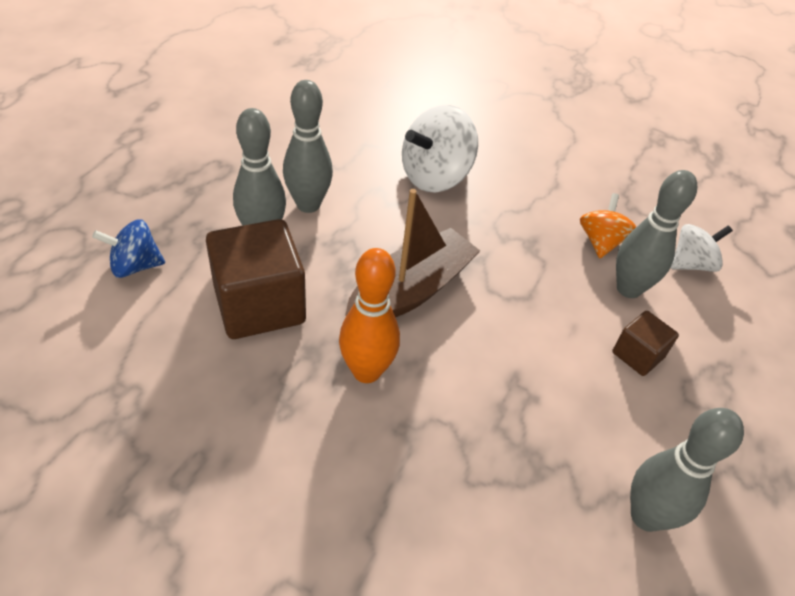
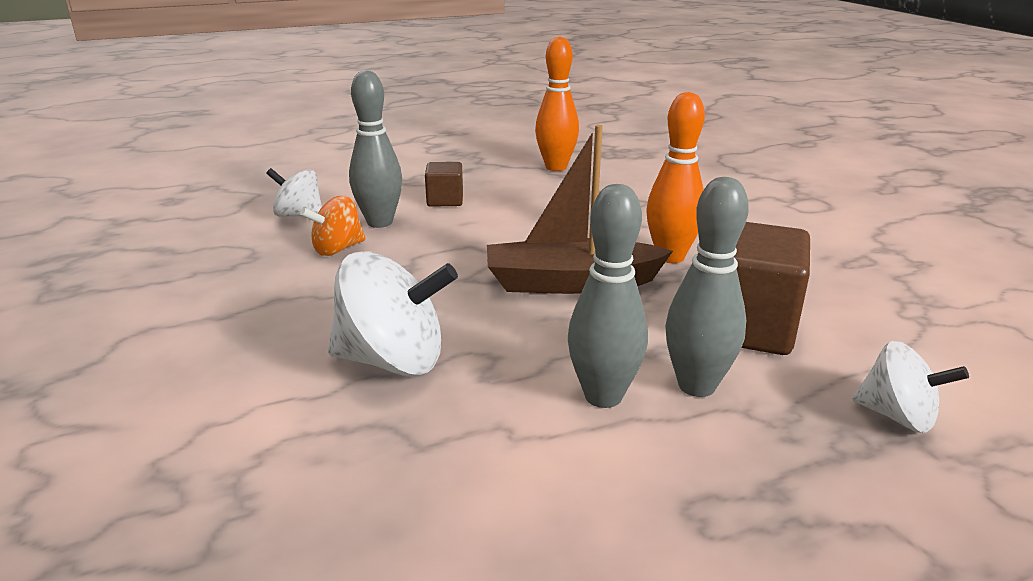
camera: 135 degrees left, 20 degrees down
blue spinning top [92,219,165,278] -> white spinning top [852,341,969,433]
grey bowling pin [630,408,744,532] -> orange bowling pin [535,36,579,171]

